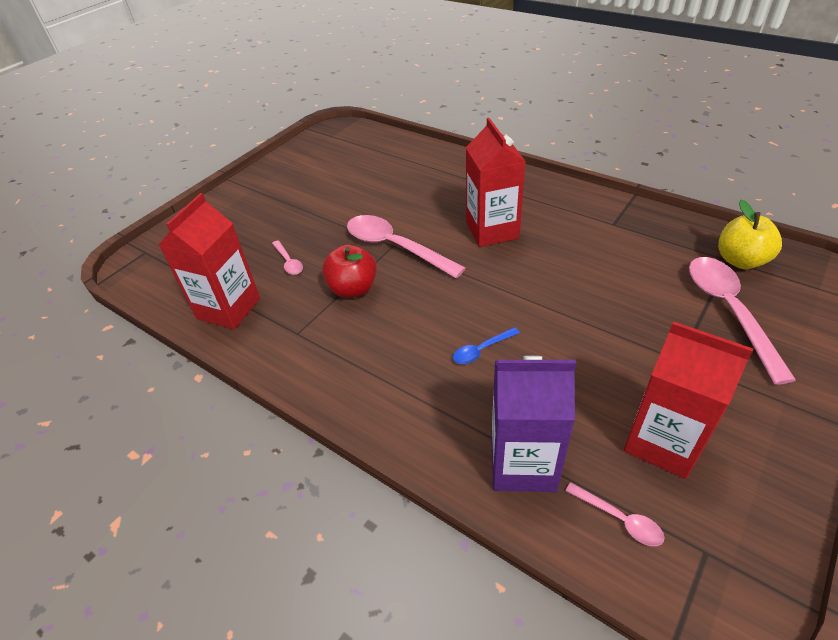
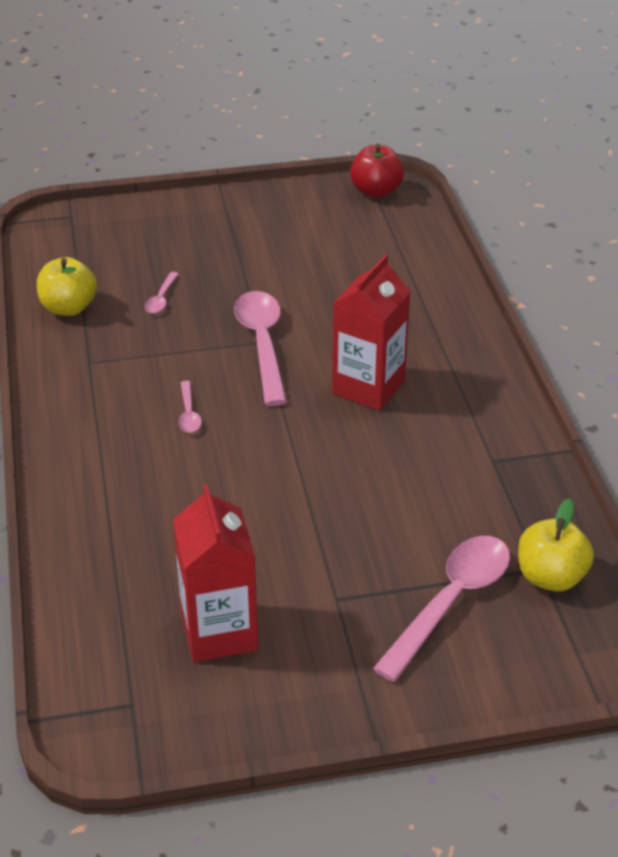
camera: 40 degrees right, 5 degrees down
red carton [159,193,260,329] -> yellow apple [37,257,97,316]
red apple [322,245,377,298] -> red apple moved to [350,144,404,198]
blue spoon [453,327,520,364] -> none
purple carton [491,356,576,492] -> none
pink spoon [565,482,665,546] -> pink spoon moved to [178,381,202,433]

